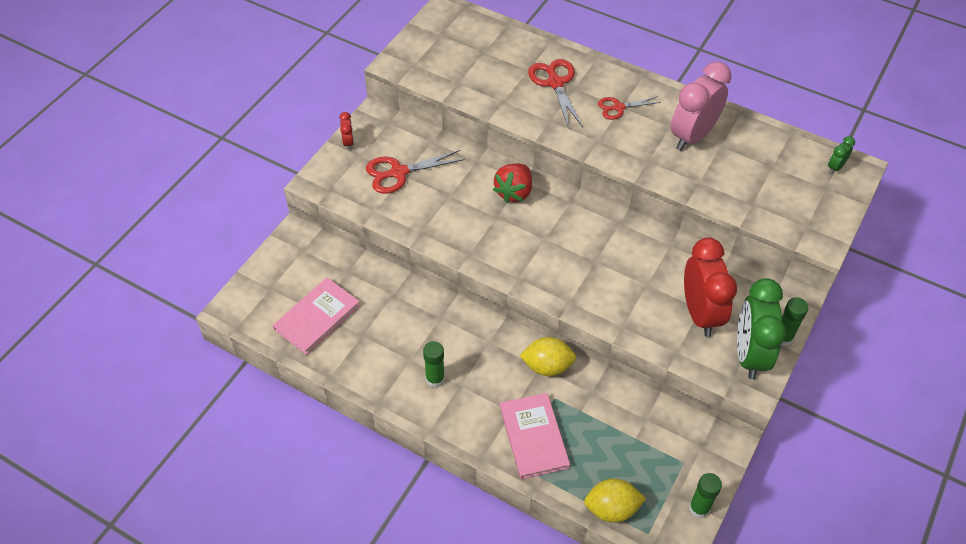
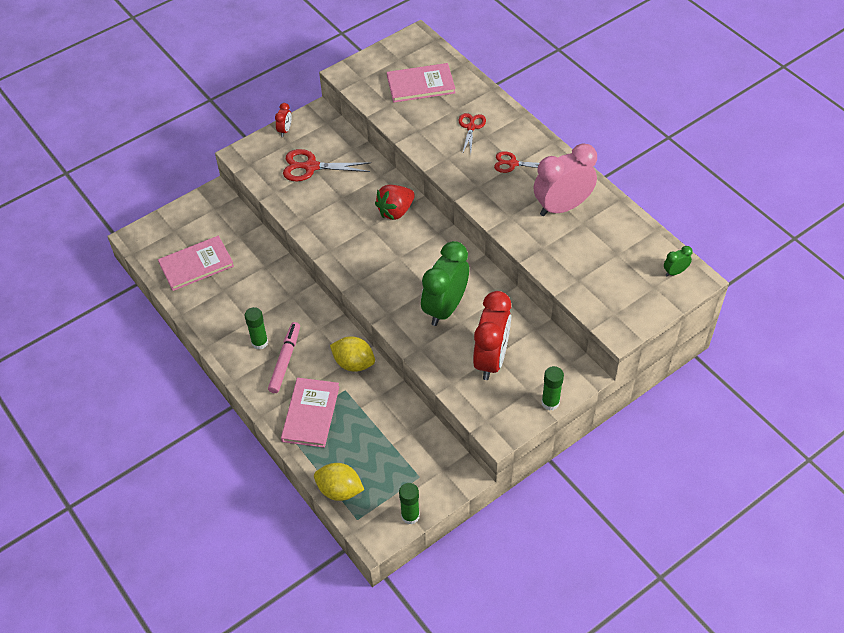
camera: 25 degrees right, 0 degrees up
red scissors [528,59,583,129] -> red scissors [459,113,486,154], size x0.64
green clock [737,278,786,379] -> green clock moved to [421,241,469,326]
none -> pink marker [268,322,300,393]
none -> pink book [387,63,456,103]

